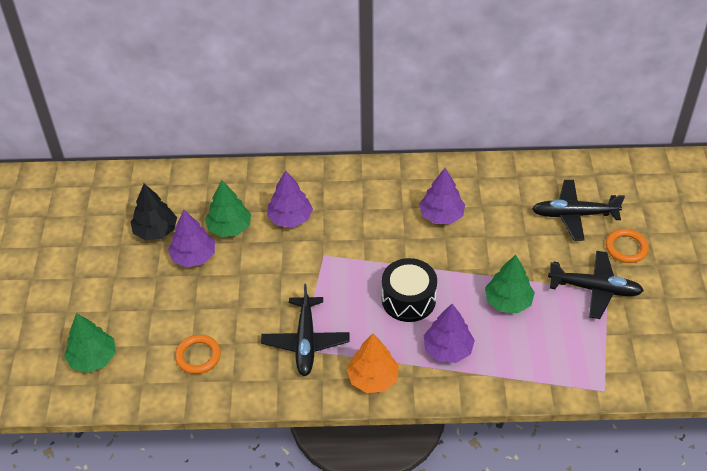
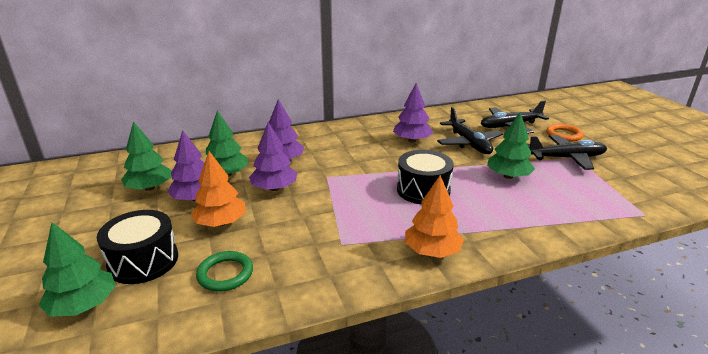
camera: 20 degrees left, 20 degrees down
black tree [131,184,177,240] -> green tree [121,121,172,191]
orange ring [175,335,221,374] -> green ring [196,251,253,291]
black plane [261,284,349,376] -> black plane moved to [437,107,503,154]
purple tree [423,304,475,363] -> purple tree moved to [249,122,297,191]
none -> black drum [97,210,178,284]
none -> orange tree [191,151,246,227]

